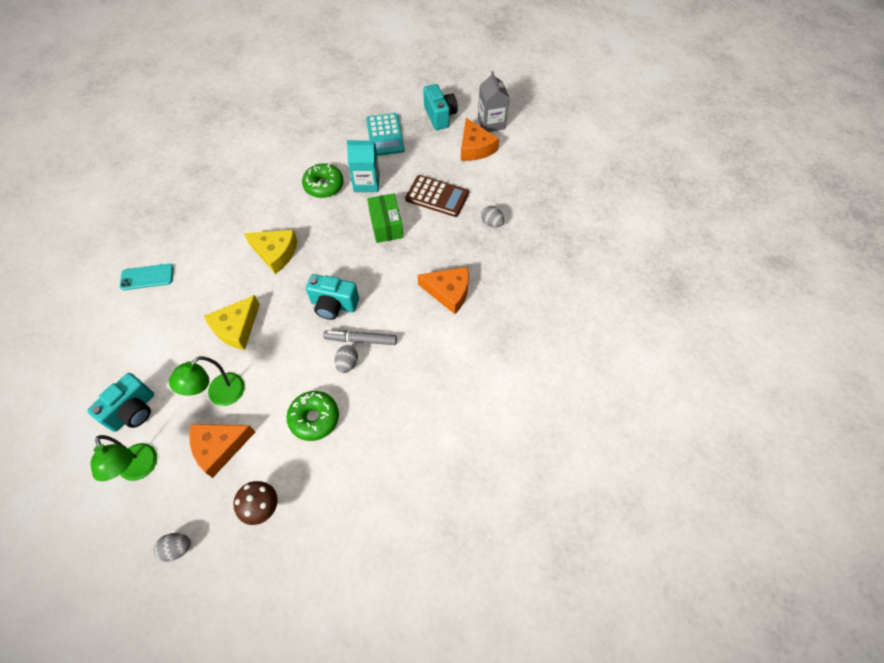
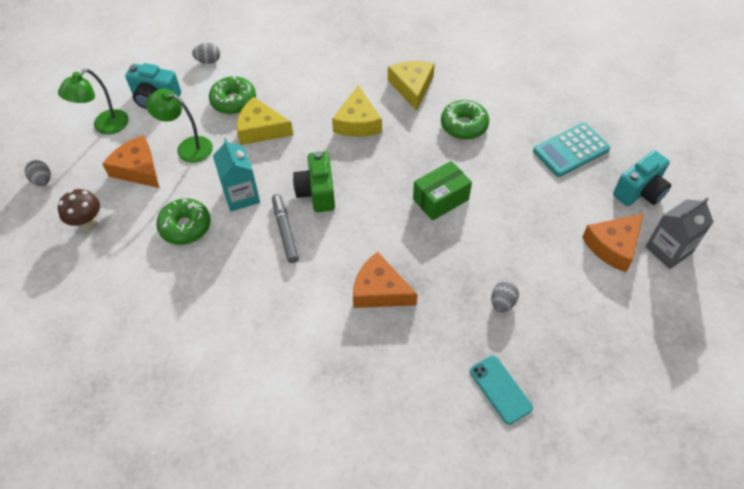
camera: 70 degrees right, 5 degrees down
turquoise phone [120,264,174,290] -> turquoise phone moved to [470,356,533,425]
turquoise camera [306,274,359,320] -> green camera [293,151,335,212]
grey egg [335,345,358,373] -> grey egg moved to [192,43,220,64]
turquoise carton [347,140,380,192] -> turquoise carton moved to [213,138,260,211]
brown calculator [405,175,469,217] -> none
orange cheese [417,267,469,314] -> orange cheese turned 120 degrees clockwise [353,252,418,308]
none -> green donut [209,76,256,114]
none -> yellow cheese [388,61,435,111]

